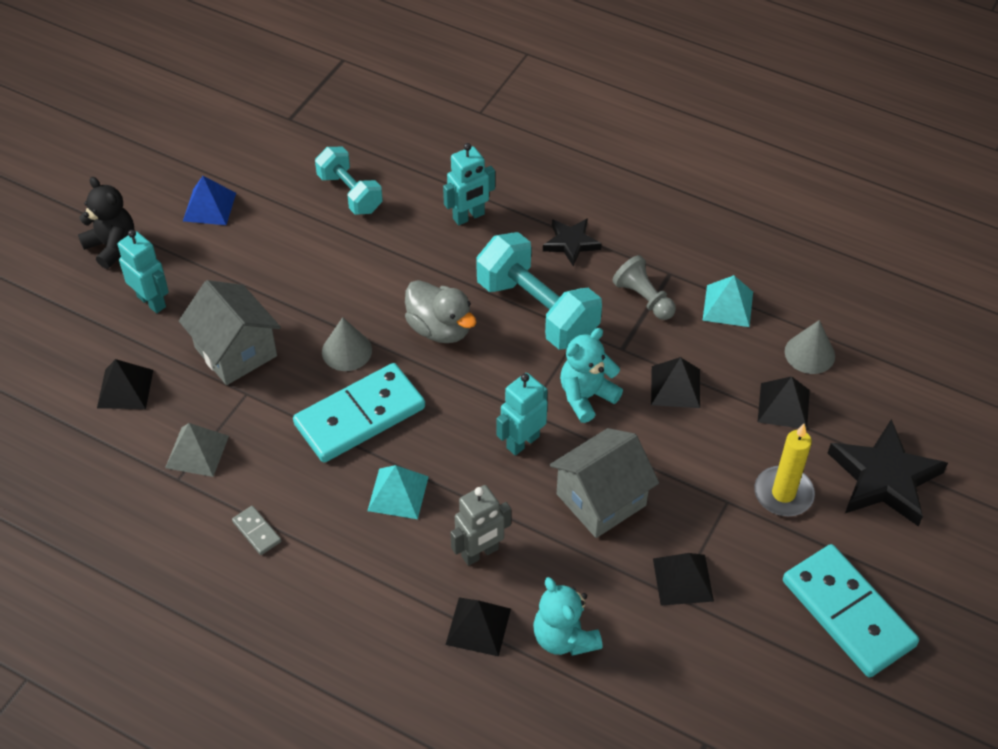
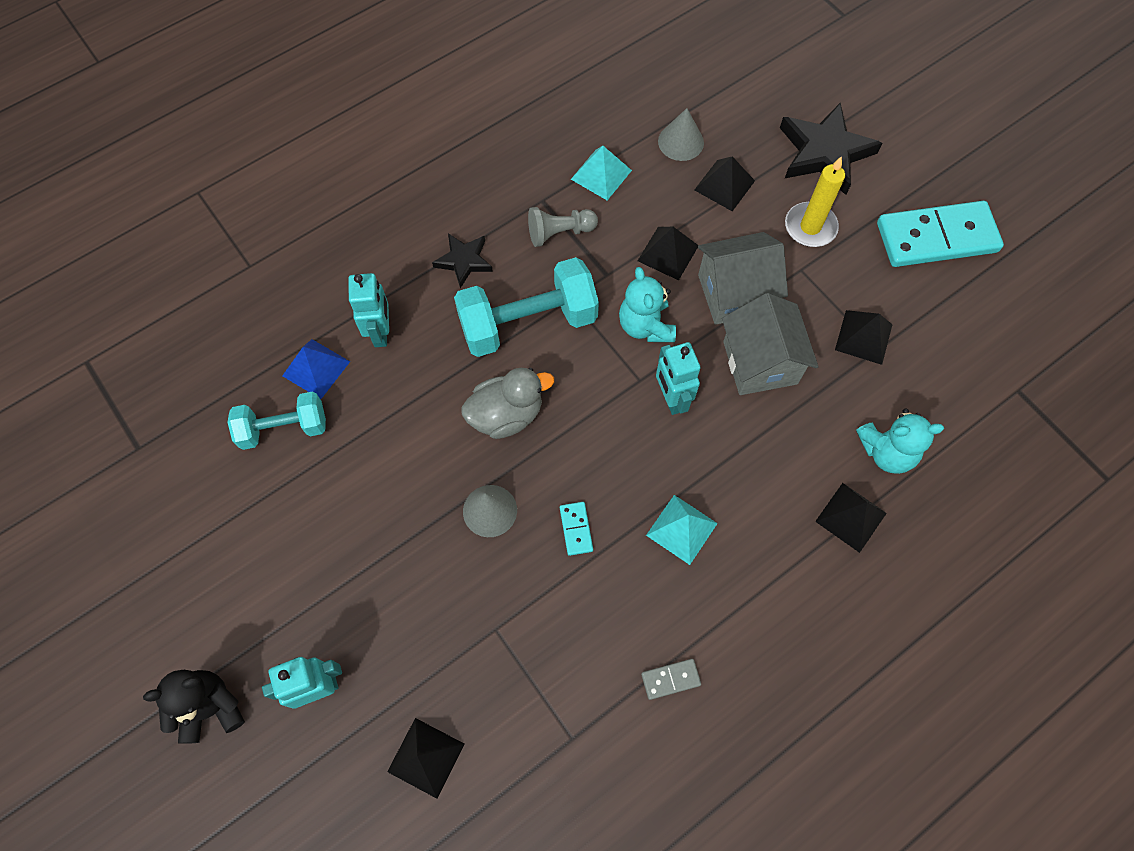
camera: 65 degrees left, 15 degrees up
grey pyramid [165,423,229,477] -> none
grey house [179,280,281,385] -> grey house moved to [698,232,788,325]
blue pyramid [183,176,236,225] -> blue pyramid moved to [282,339,350,399]
turquoise domino [293,363,425,463] -> turquoise domino [560,502,593,556], size x0.41
grey robot [450,485,511,566] -> none

